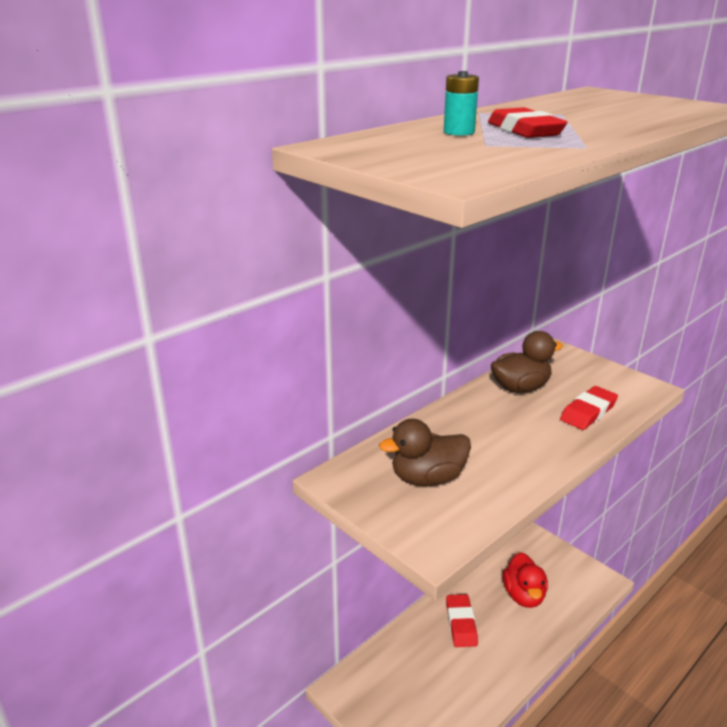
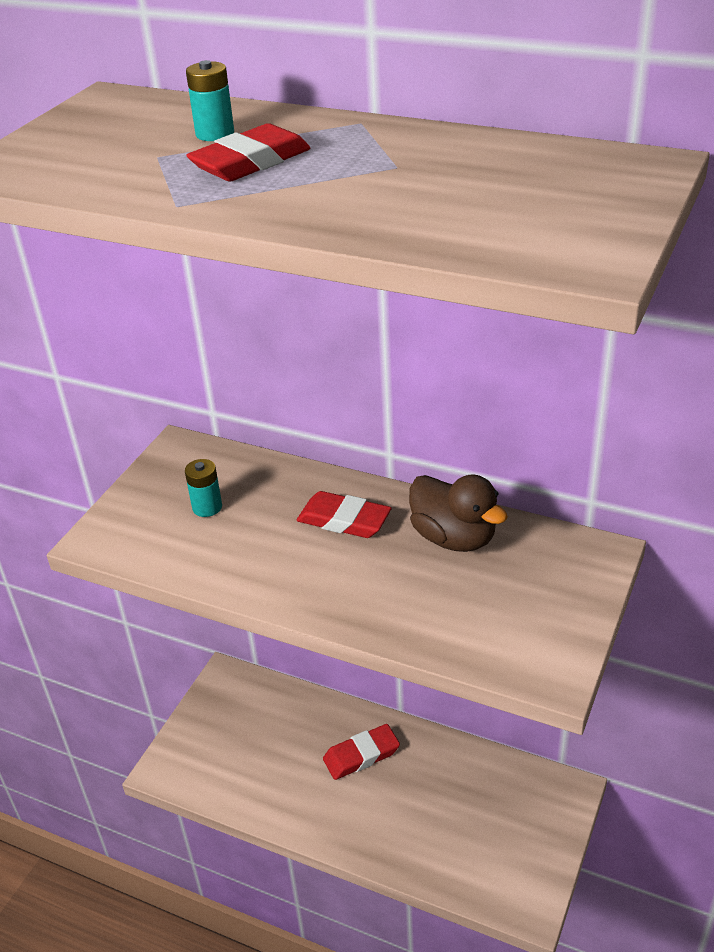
camera: 70 degrees right, 10 degrees up
brown duck [379,419,471,486] -> turquoise battery [185,459,222,517]
red duck [503,552,548,608] -> none
red eraser [560,386,618,430] -> red eraser moved to [297,491,391,538]

